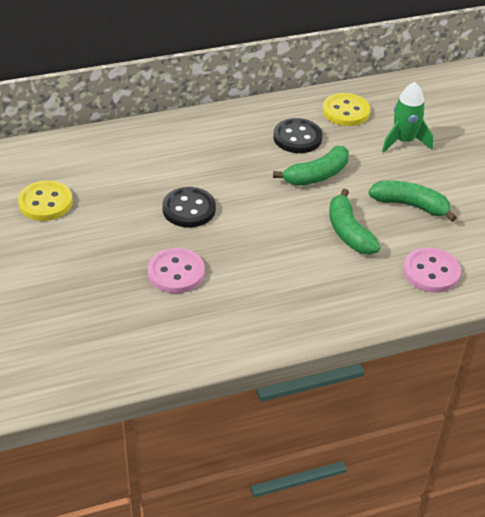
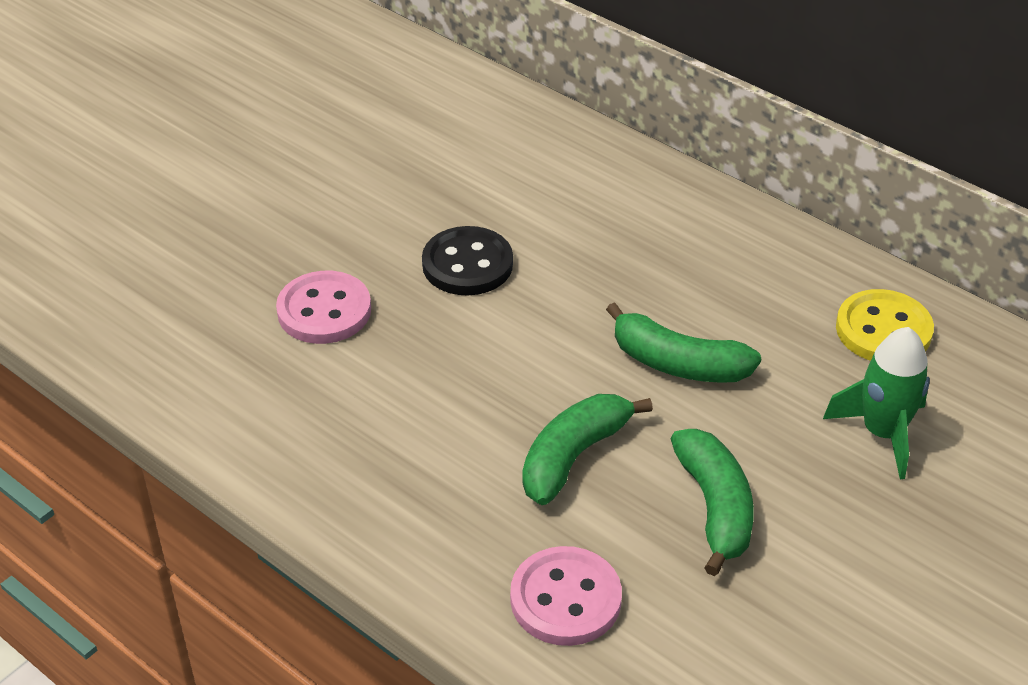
camera: 60 degrees right, 0 degrees up
yellow button [18,180,73,221] -> none
black button [273,118,322,153] -> none

